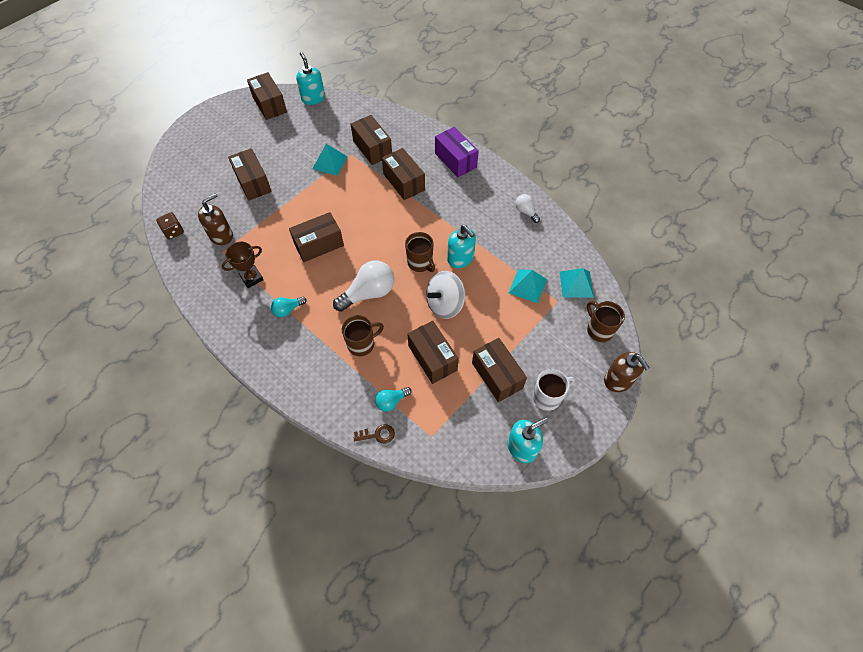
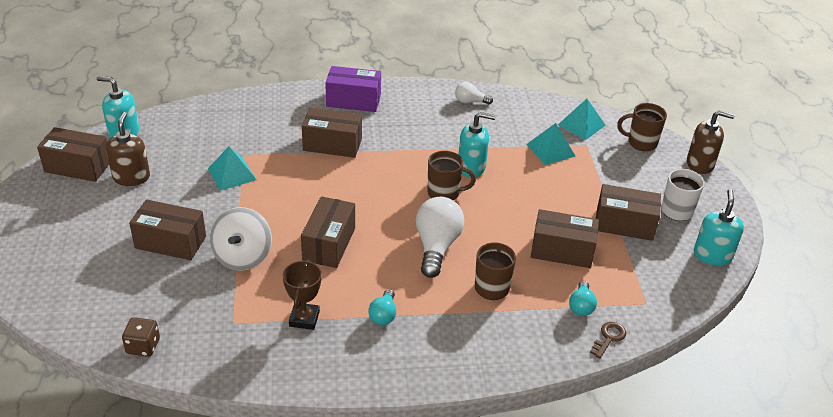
camera: 50 degrees left, 20 degrees down
brown soap dispenser [198,193,233,245] -> brown soap dispenser moved to [106,112,150,186]
brown box [351,115,392,165] -> none
white spinning top [426,271,465,319] -> white spinning top moved to [210,207,272,270]

